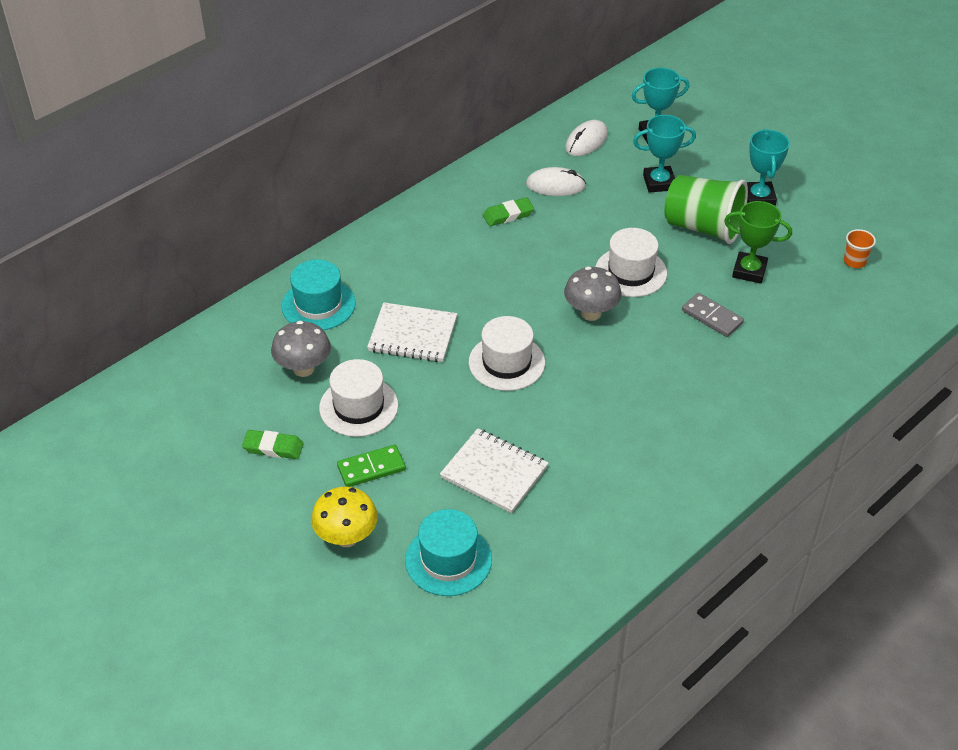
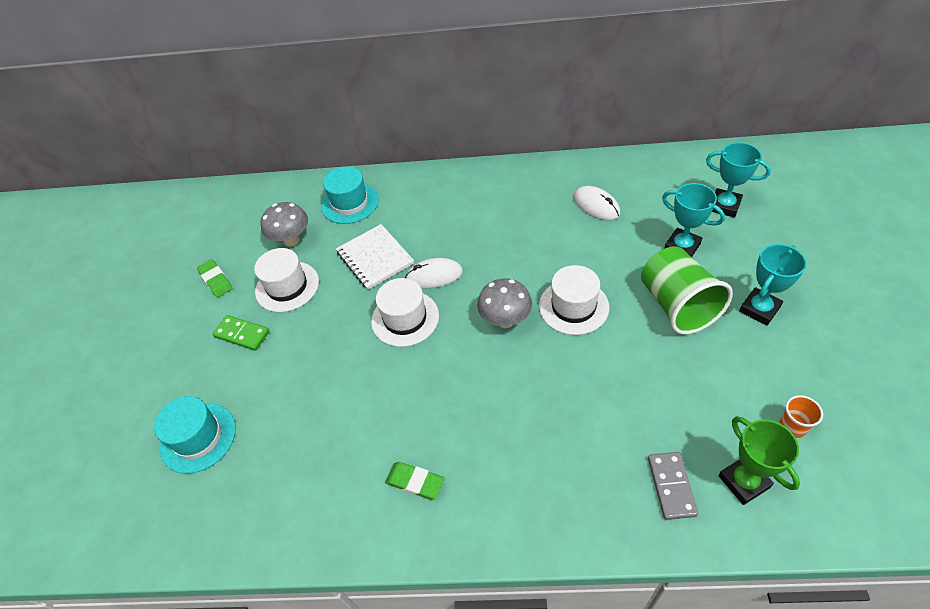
camera: 50 degrees right, 5 degrees up
yellow mushroom [311,487,378,547] -> none
white notebook [440,428,548,513] -> none
green eraser [483,197,534,226] -> green eraser moved to [385,462,444,500]
white mouse [565,120,608,156] -> white mouse moved to [405,258,463,288]
grey domino [682,293,744,337] -> grey domino moved to [648,452,698,520]
green trophy [724,201,792,284] -> green trophy moved to [718,416,800,505]

